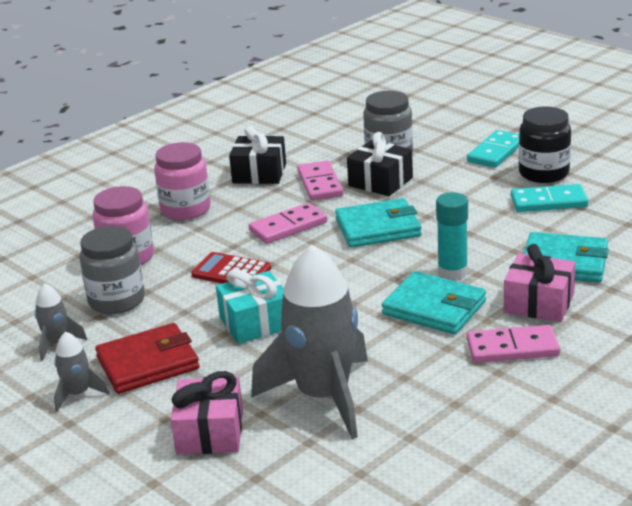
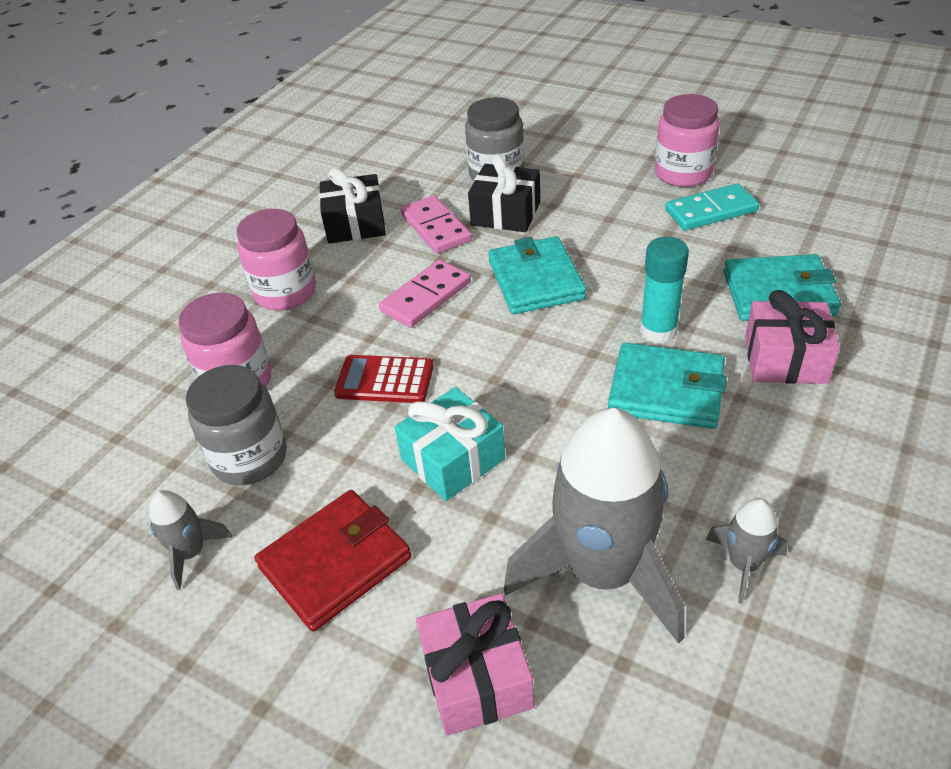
camera: 15 degrees left, 15 degrees up
grey rocket [54,332,110,412] -> grey rocket moved to [706,498,788,604]
turquoise wallet [335,198,422,248] -> turquoise wallet turned 75 degrees counterclockwise [488,236,586,314]
turquoise domino [467,130,519,168] -> none
pink domino [467,325,560,363] -> none
black jar [519,107,571,183] -> pink jar [655,94,720,187]

